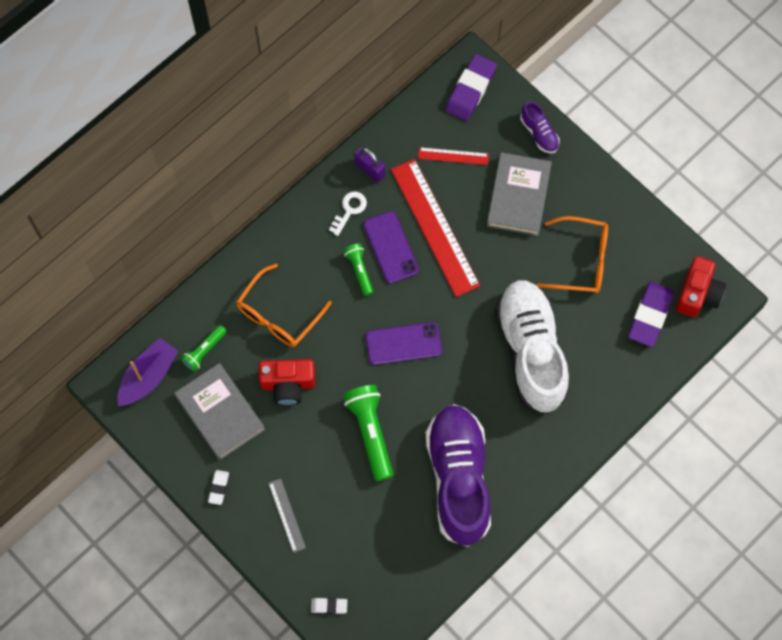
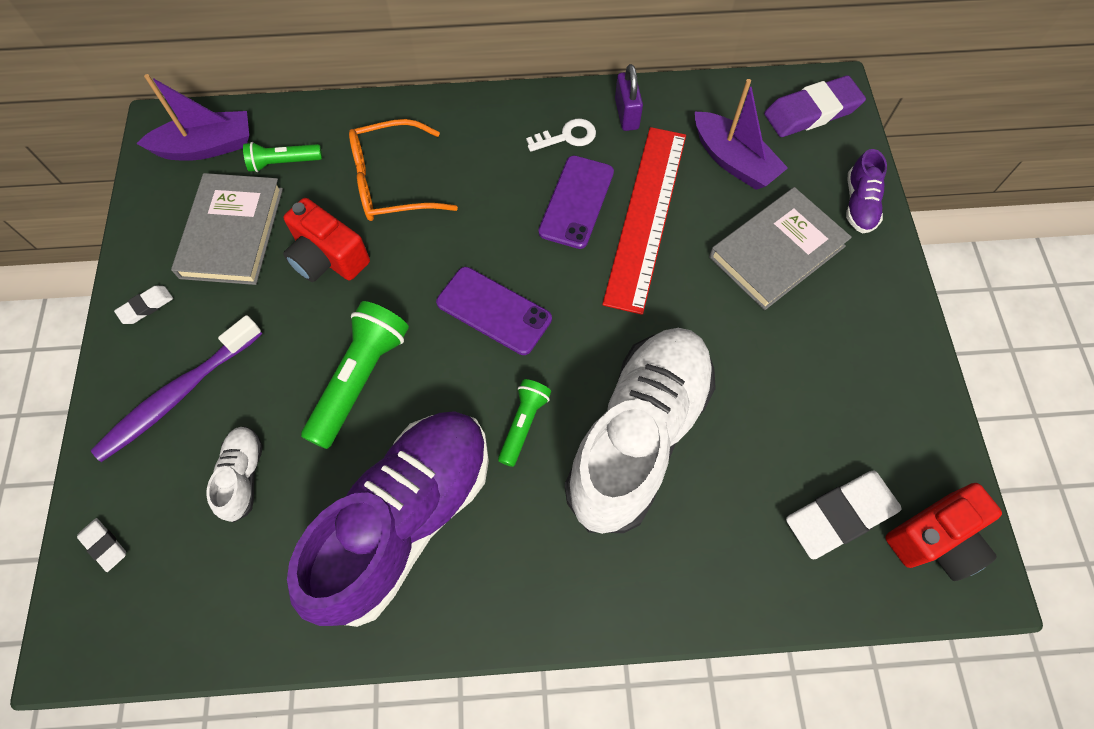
camera: 40 degrees right, 5 degrees down
grey ruler [268,478,306,553] -> purple toothbrush [90,315,262,462]
green flashlight [343,244,374,296] -> green flashlight moved to [498,379,551,467]
red ruler [418,147,489,165] -> purple boat [695,79,788,190]
orange glasses [536,216,608,293] -> none
purple eraser [628,281,674,347] -> white eraser [786,470,902,559]
none -> white shoe [207,426,263,523]

